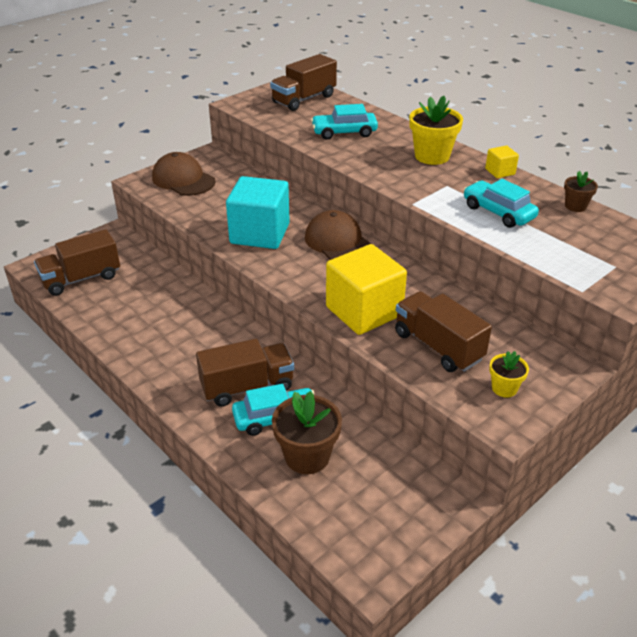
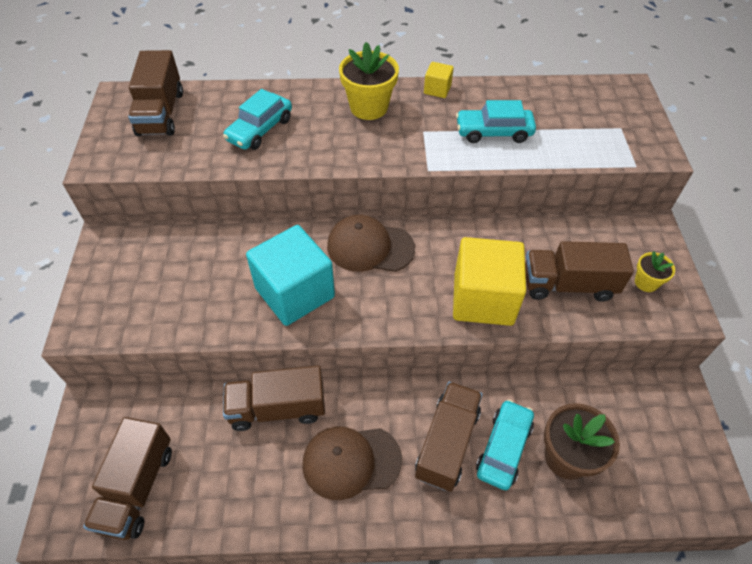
camera: 50 degrees left, 15 degrees up
brown cap [152,152,215,196] -> brown cap moved to [302,427,402,500]
brown flower pot [564,171,598,212] -> none
none -> brown truck [223,366,325,431]

